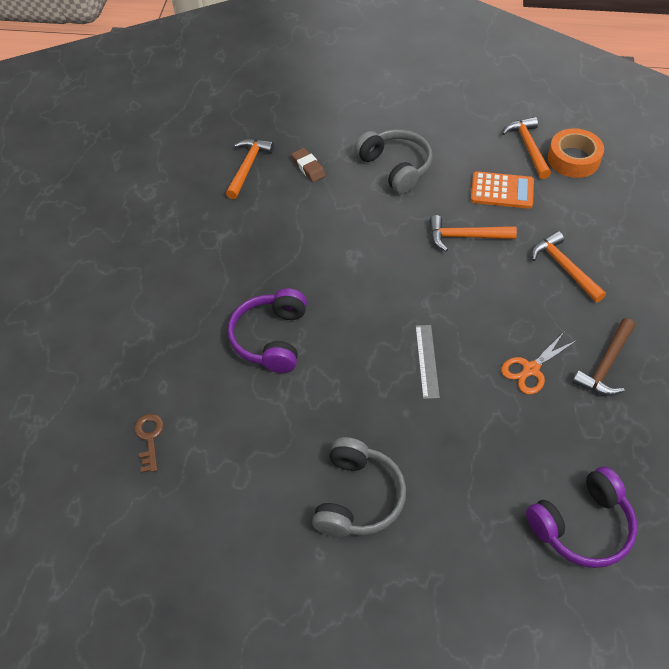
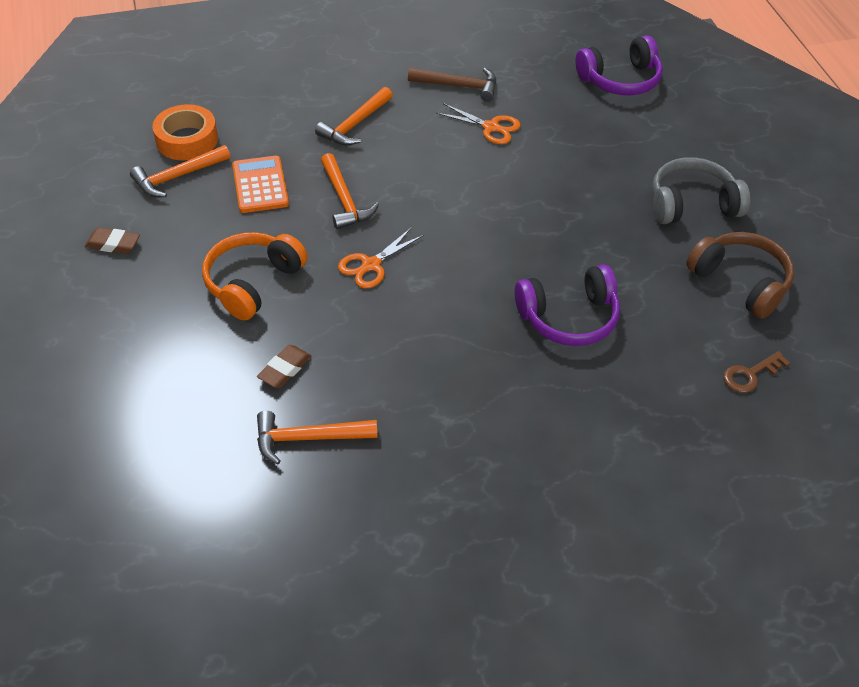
camera: 115 degrees left, 5 degrees down
grey headphones [354,129,433,194] -> orange headphones [202,232,308,320]
grey ruler [415,325,440,399] -> none
purple headphones [526,466,637,568] -> purple headphones turned 120 degrees clockwise [575,35,663,95]
none -> brown eraser [85,228,140,254]
none -> orange scissors [338,227,424,288]
none -> brown headphones [686,232,794,319]

